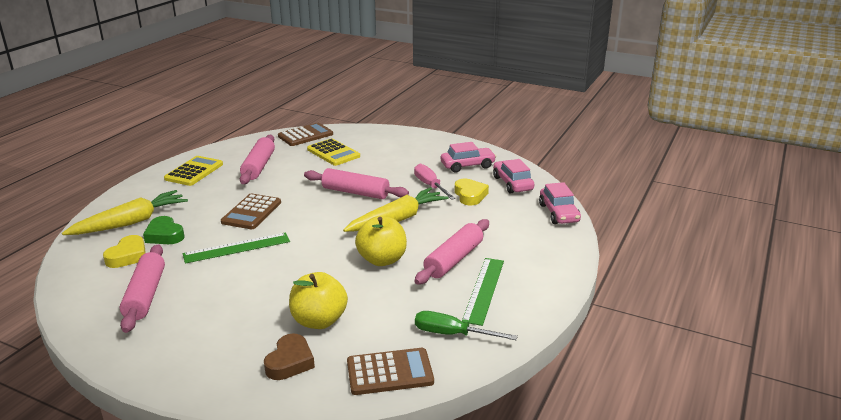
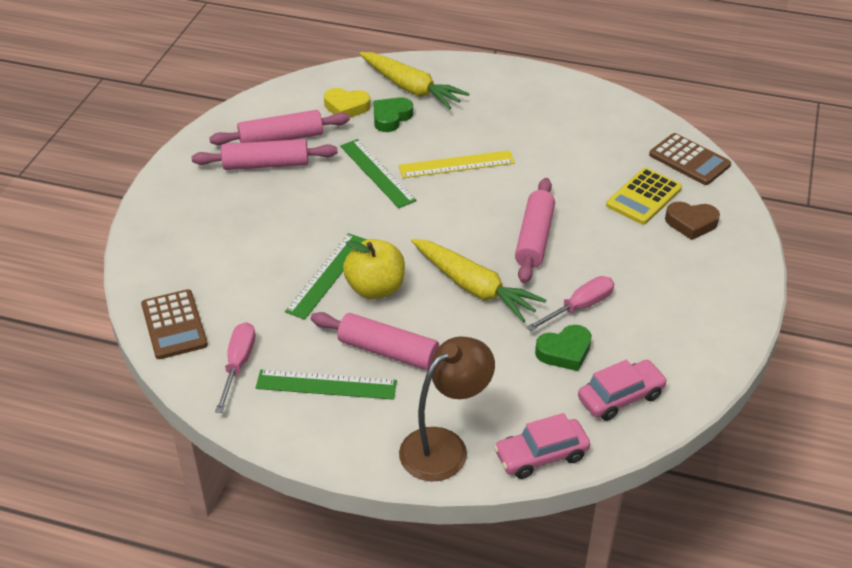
camera: 80 degrees right, 15 degrees up
yellow calculator [164,156,223,186] -> none
brown calculator [221,194,281,229] -> yellow ruler [399,150,515,178]
pink rolling pin [240,135,275,184] -> pink rolling pin moved to [192,139,338,170]
brown heart [264,333,315,380] -> brown heart moved to [665,202,720,240]
yellow apple [289,272,348,329] -> none
green screwdriver [415,311,518,340] -> pink screwdriver [215,322,256,413]
pink car [441,142,496,173] -> none
yellow heart [455,179,489,205] -> green heart [535,325,592,371]
none -> green ruler [285,233,367,320]
none -> brown lamp [399,336,495,481]

